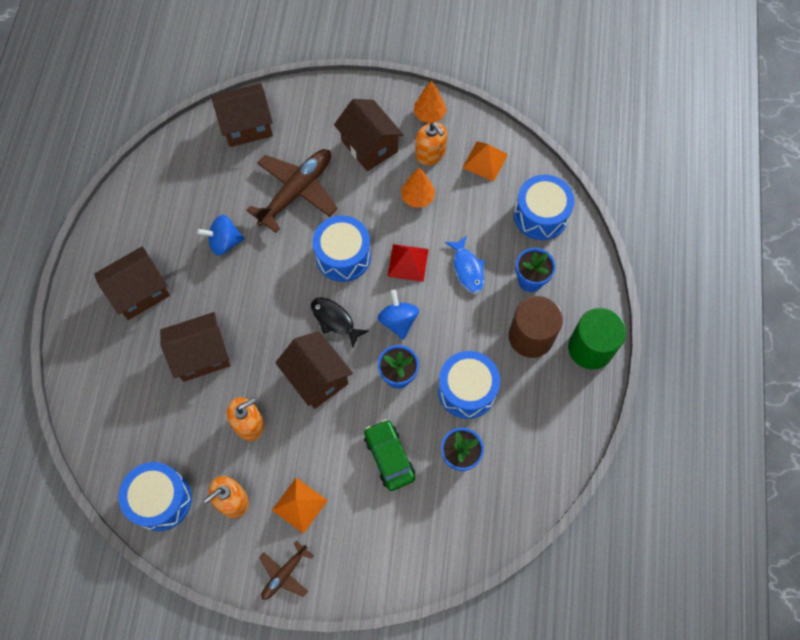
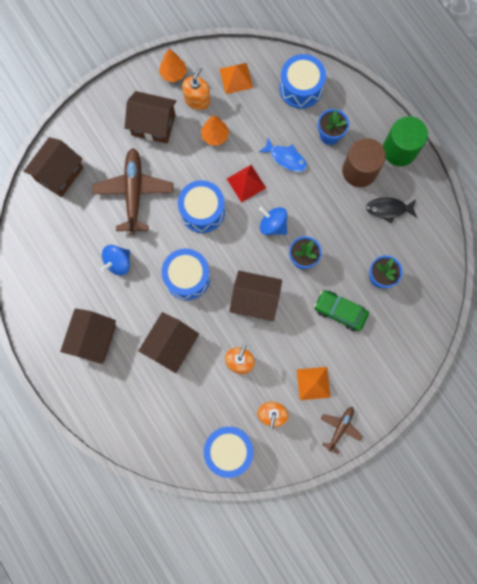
camera: 40 degrees left, 10 degrees up
brown plane [259,541,313,600] -> brown plane turned 150 degrees counterclockwise [321,407,363,454]
black fish [311,297,369,347] -> black fish moved to [366,198,417,223]
orange soap dispenser [415,122,447,165] -> orange soap dispenser turned 75 degrees counterclockwise [182,67,210,110]
blue drum [438,351,500,419] -> blue drum moved to [161,249,210,300]

